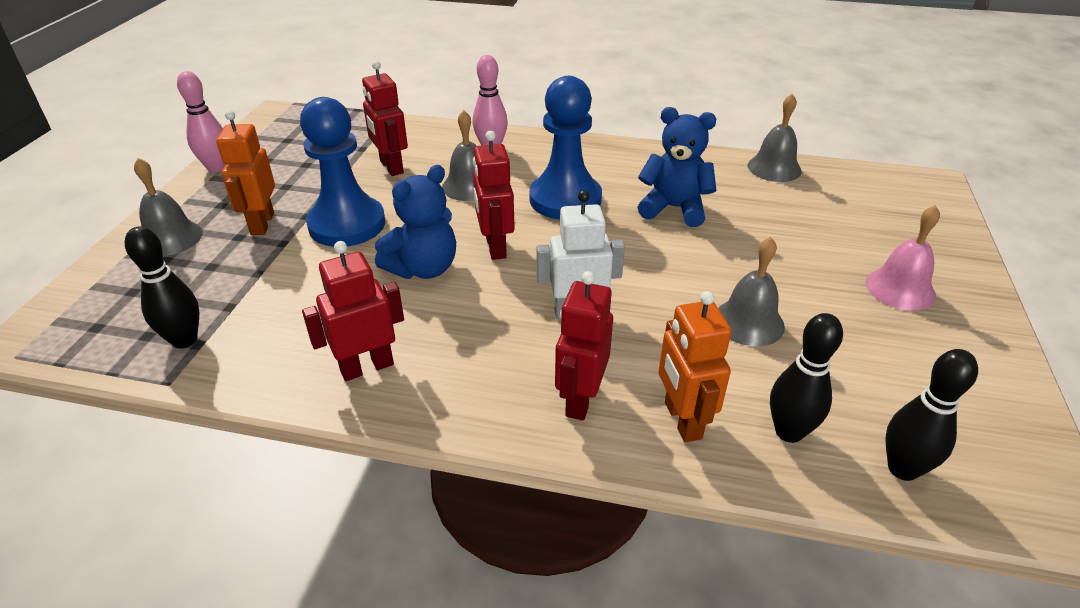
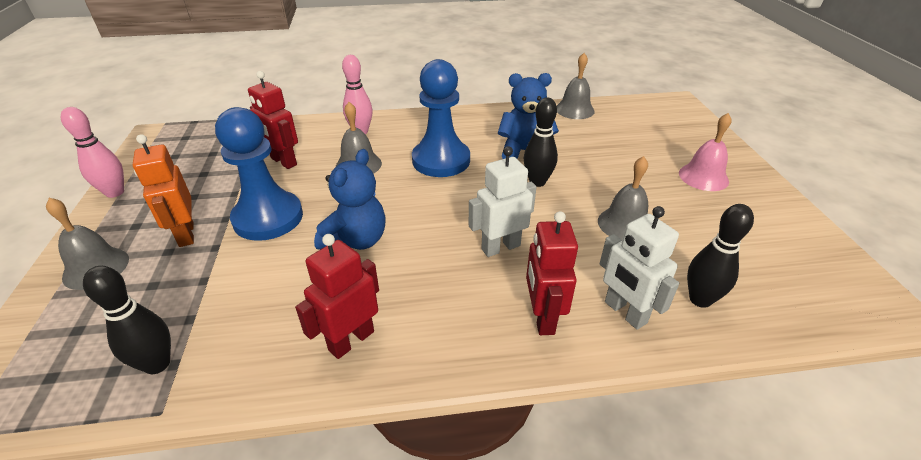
camera: 20 degrees left, 0 degrees up
red robot [473,131,515,260] -> none
orange robot [658,291,731,442] -> white robot [600,206,679,330]
black bowling pin [885,349,978,481] -> black bowling pin moved to [524,97,558,187]

